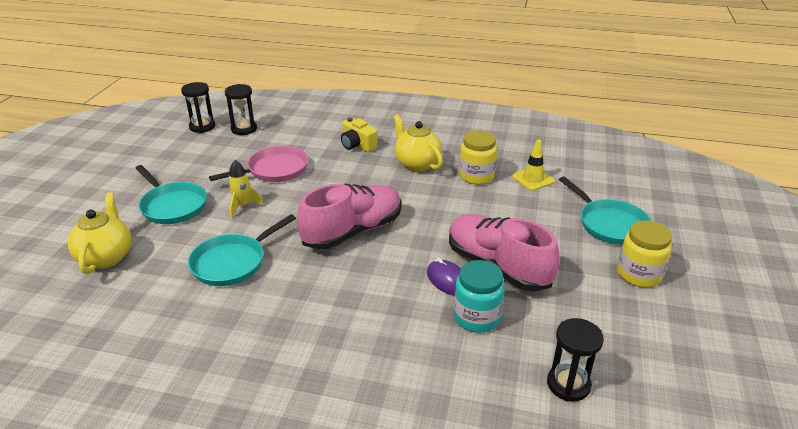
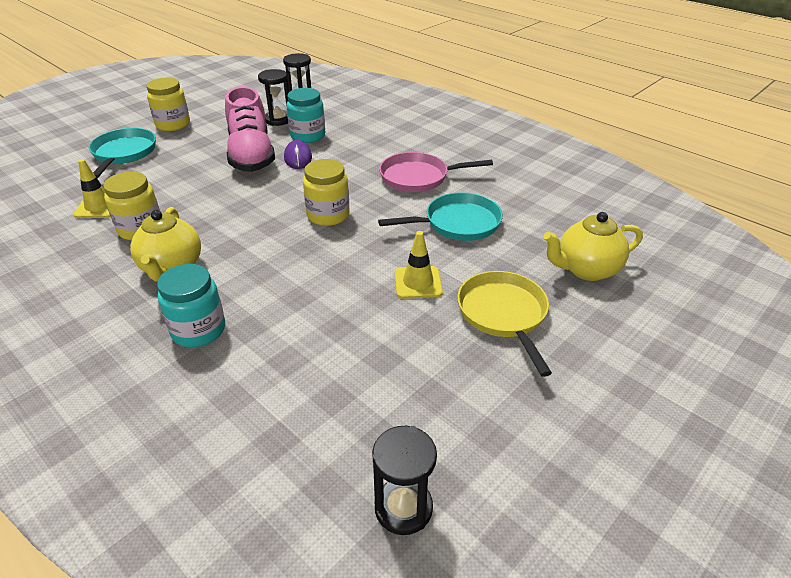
camera: 150 degrees left, 5 degrees up
yellow teapot [68,192,131,274] -> yellow teapot turned 45 degrees clockwise [543,212,643,281]
turquoise pan [135,165,207,224] -> yellow pan [457,271,552,377]
pink pan [209,146,308,182] -> pink pan moved to [379,152,493,192]
black hourglass [225,84,257,135] -> black hourglass moved to [258,69,289,126]
yellow rocket [228,160,264,218] -> yellow traffic cone [394,231,443,299]
pink shoe [297,184,401,250] -> yellow jar [303,159,350,226]
yellow camera [341,118,378,152] -> turquoise jar [157,264,225,347]

